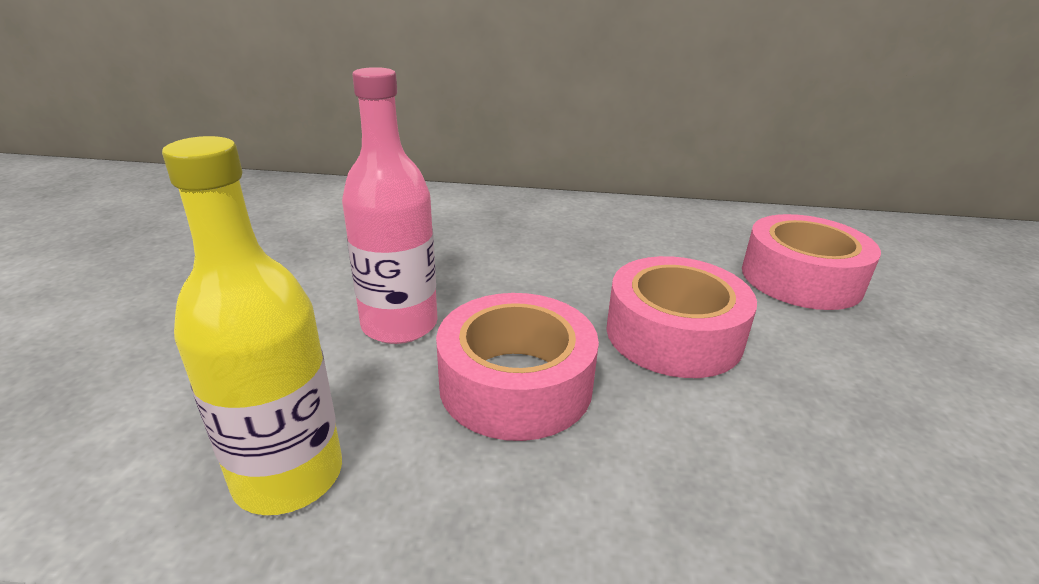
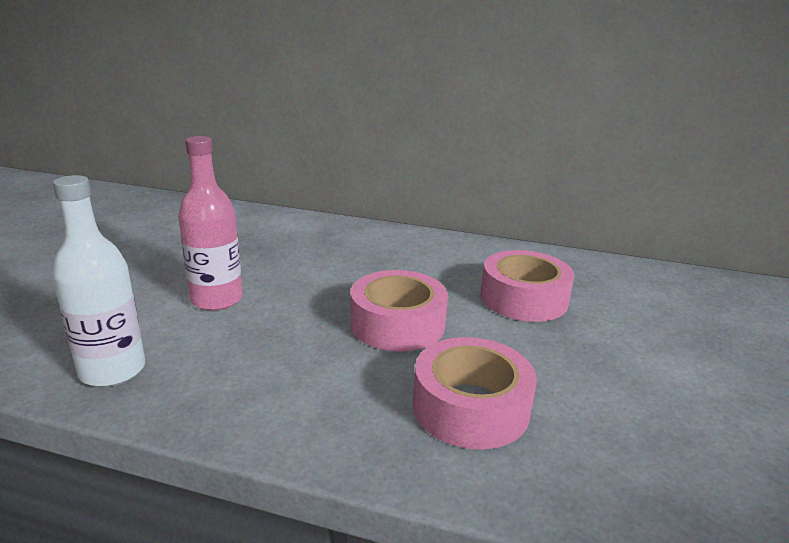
camera: 10 degrees right, 5 degrees down
yellow bottle [162,136,342,515] -> white bottle [52,175,145,387]
pink tape [436,293,599,441] -> pink tape moved to [413,337,537,449]

